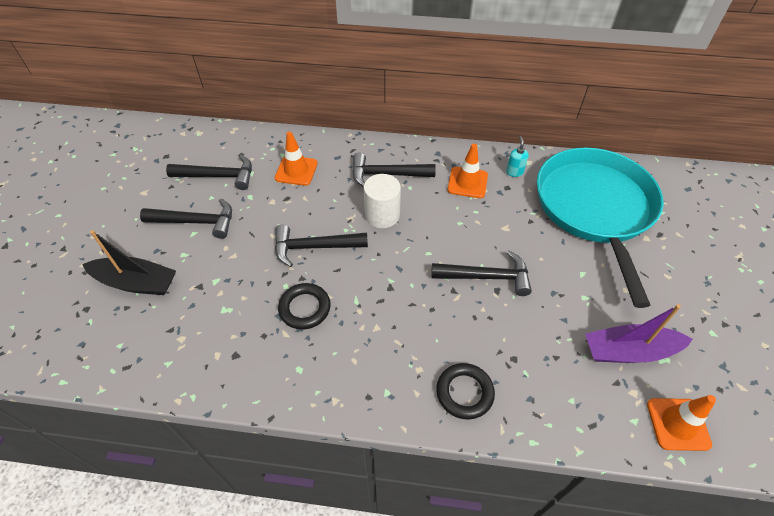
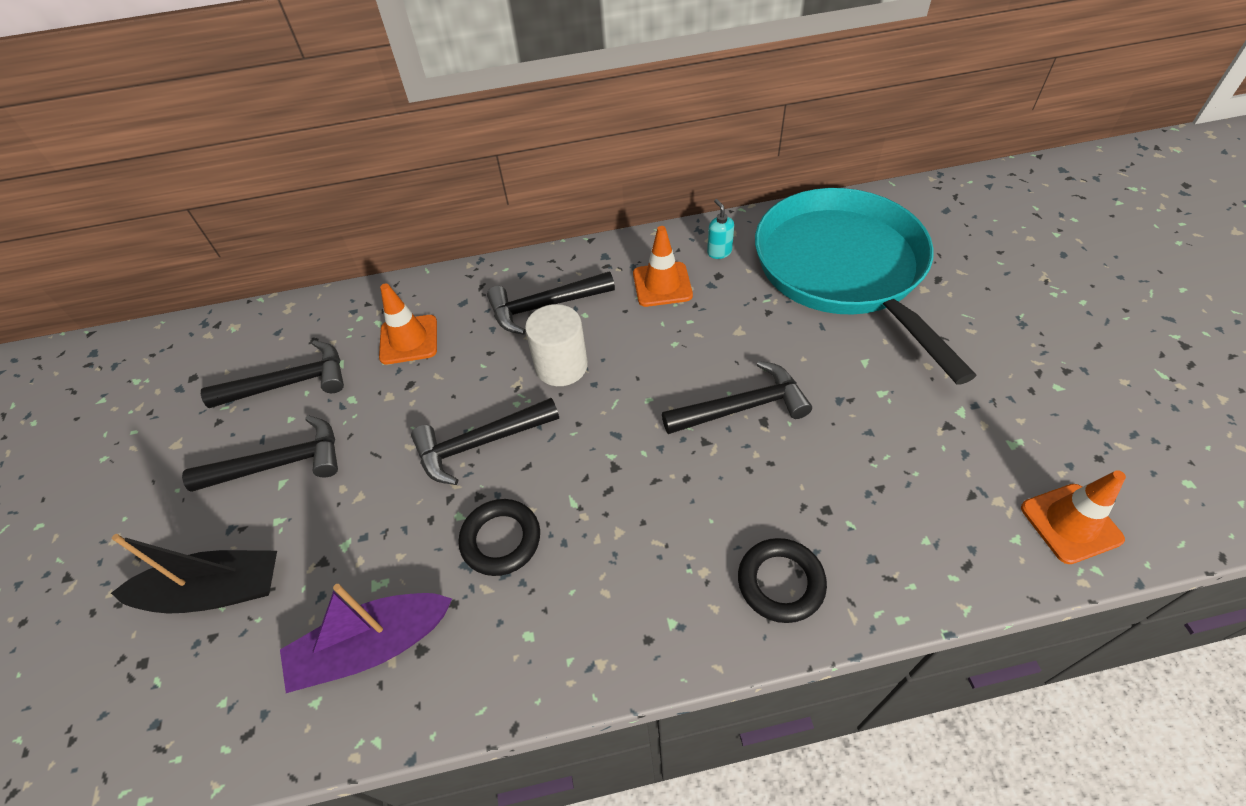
camera: 15 degrees left, 0 degrees up
purple boat [585,304,693,363] -> purple boat moved to [280,584,452,693]

